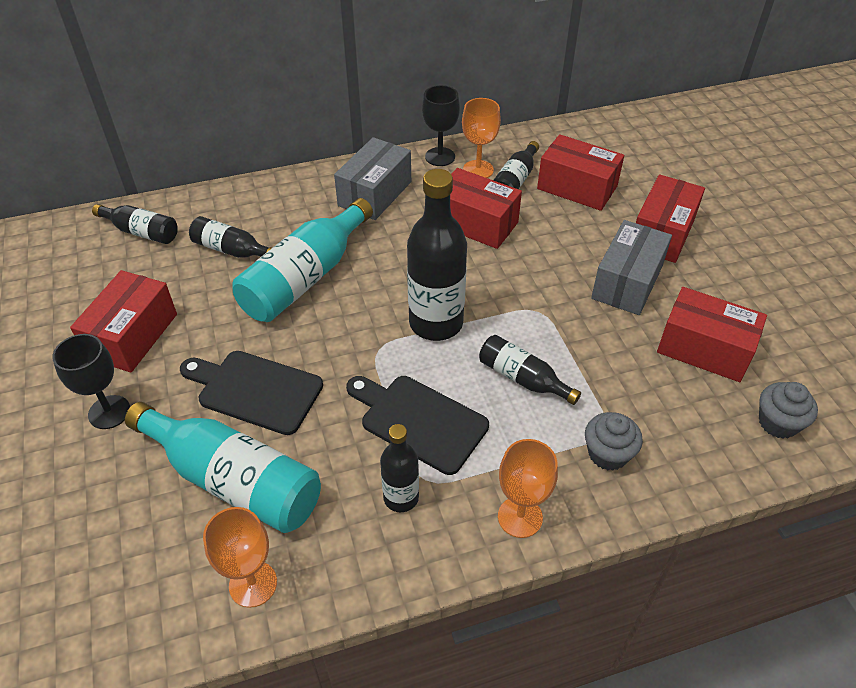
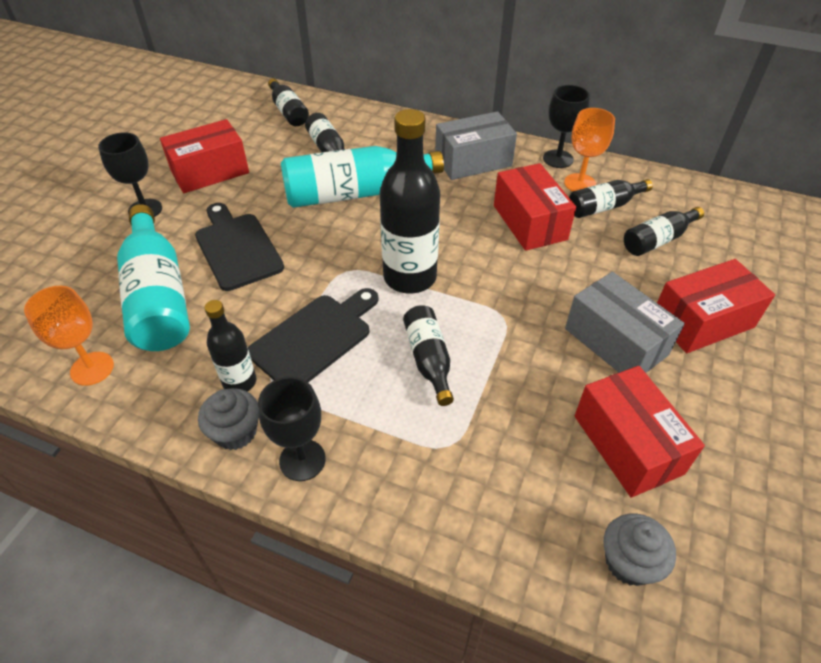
camera: 40 degrees right, 0 degrees up
black cutting board [346,376,489,475] -> black cutting board turned 60 degrees clockwise [248,288,379,382]
orange goblet [498,439,558,538] -> black goblet [258,377,326,481]
red box [537,134,624,211] -> black bottle [624,207,704,256]
grey cupcake [585,412,643,471] -> grey cupcake moved to [198,388,259,450]
grey box [591,220,672,315] -> grey box turned 75 degrees clockwise [565,272,685,373]

